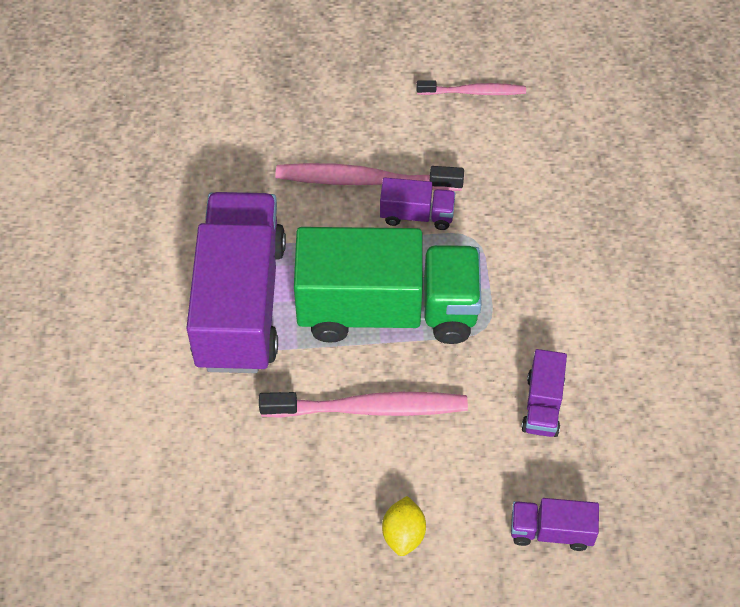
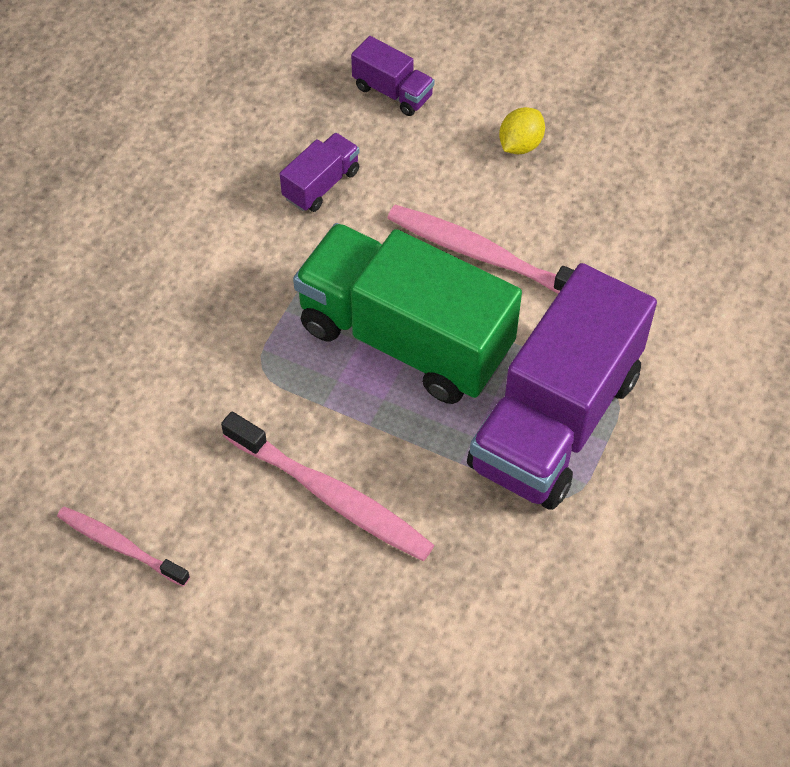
camera: 150 degrees left, 0 degrees up
purple truck [380,178,455,230] -> none

